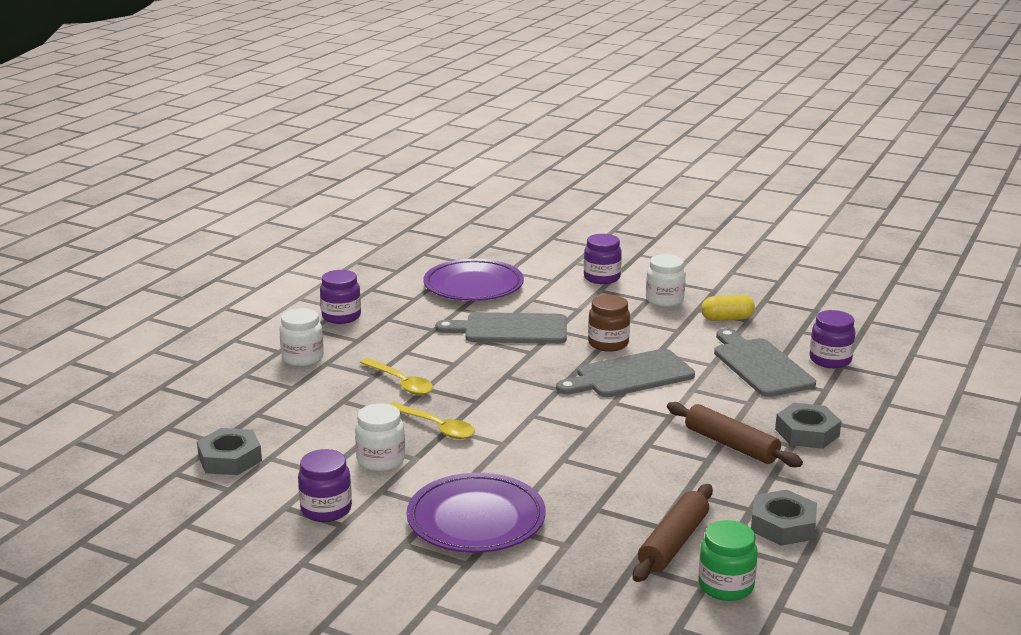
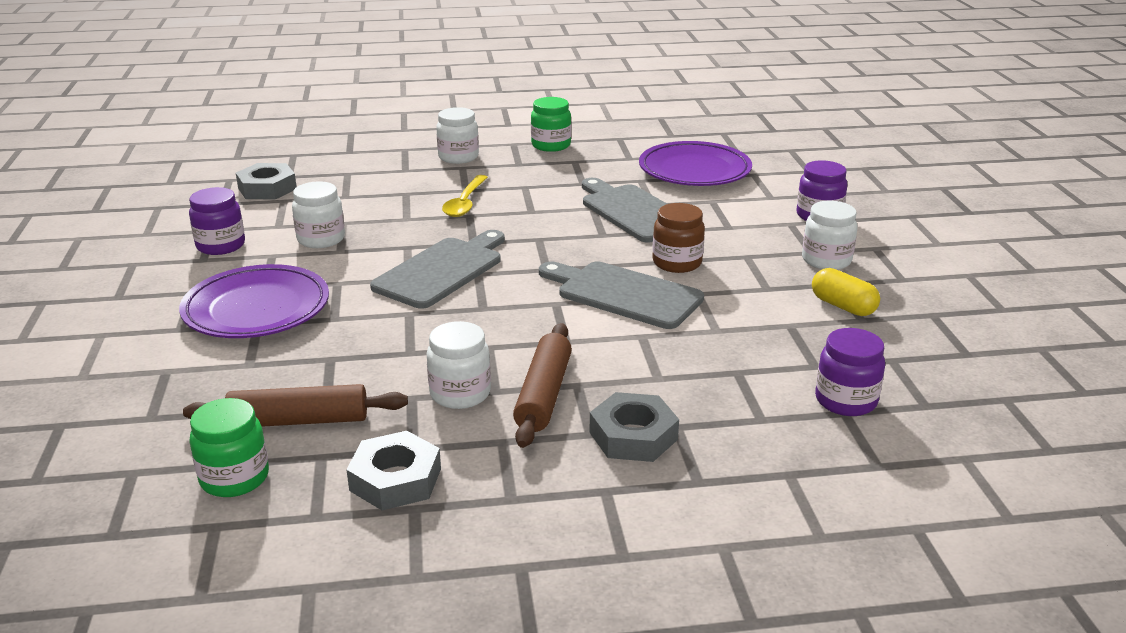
camera: 55 degrees right, 5 degrees up
purple jar [320,270,361,324] -> green jar [531,97,571,152]
yellow spoon [390,402,475,439] -> none
grey cutting board [714,328,816,397] -> grey cutting board moved to [370,230,505,308]
none -> white jar [427,321,491,409]

